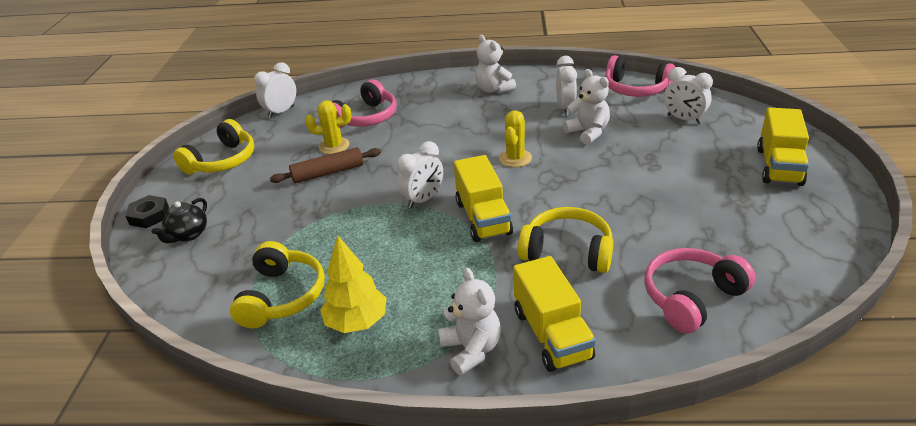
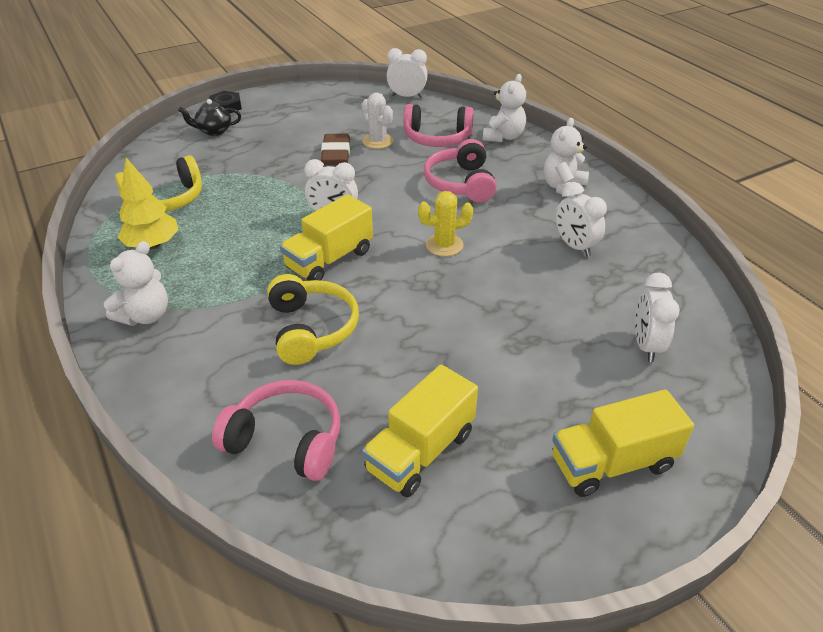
camera: 55 degrees right, 5 degrees up
yellow headphones [173,119,254,175] -> none
brown rolling pin [270,147,381,184] -> brown eraser [321,134,350,165]
yellow cactus [305,100,351,154] -> white cactus [361,93,393,149]
yellow truck [513,256,596,372] -> yellow truck moved to [362,364,478,497]
white clock [556,56,577,116] -> white clock turned 90 degrees clockwise [555,182,607,257]
white teddy bear [563,69,610,145] -> white teddy bear moved to [483,74,526,142]
pink headphones [605,55,675,97] -> pink headphones moved to [424,139,497,203]

